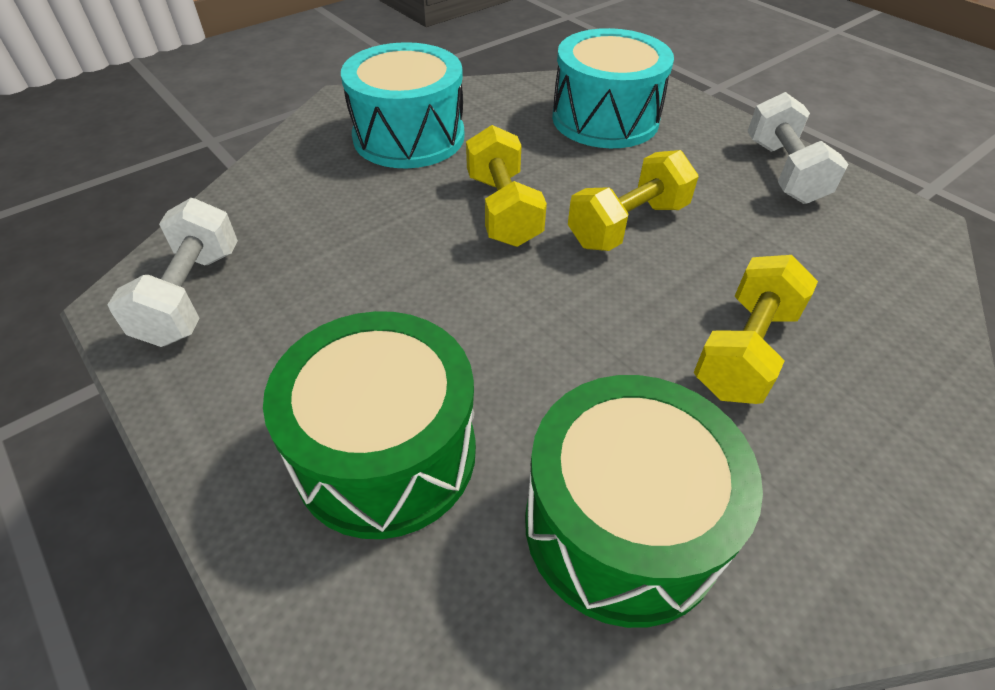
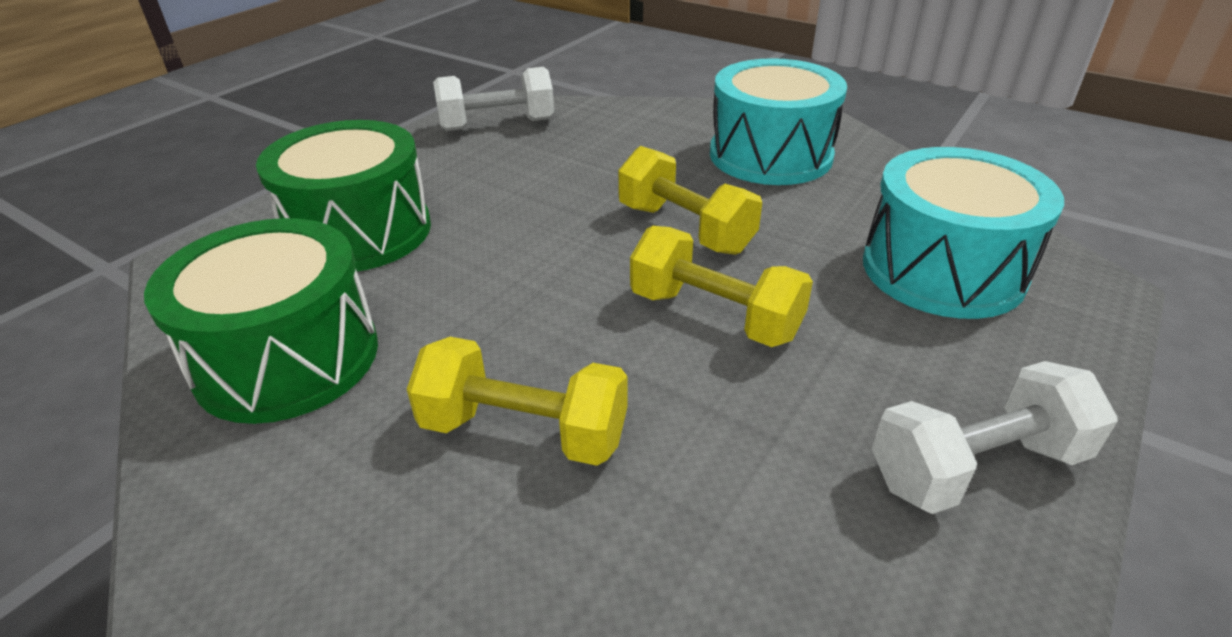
camera: 75 degrees right, 10 degrees down
yellow dumbbell [466,125,547,247] -> yellow dumbbell turned 75 degrees clockwise [618,146,762,255]

